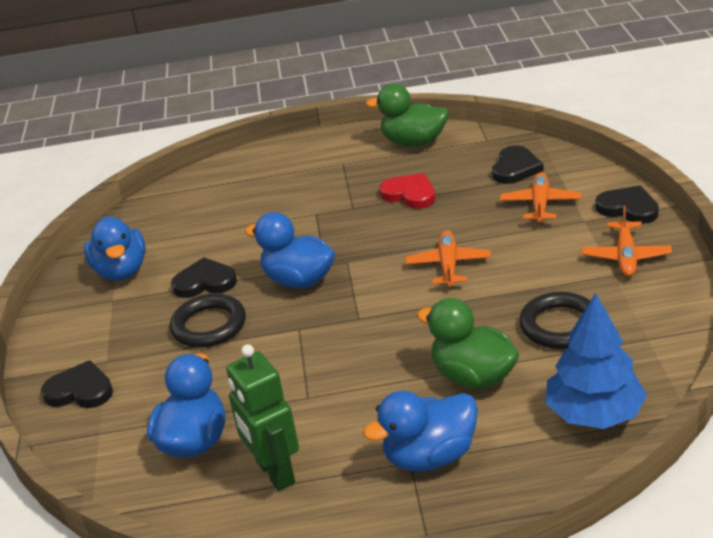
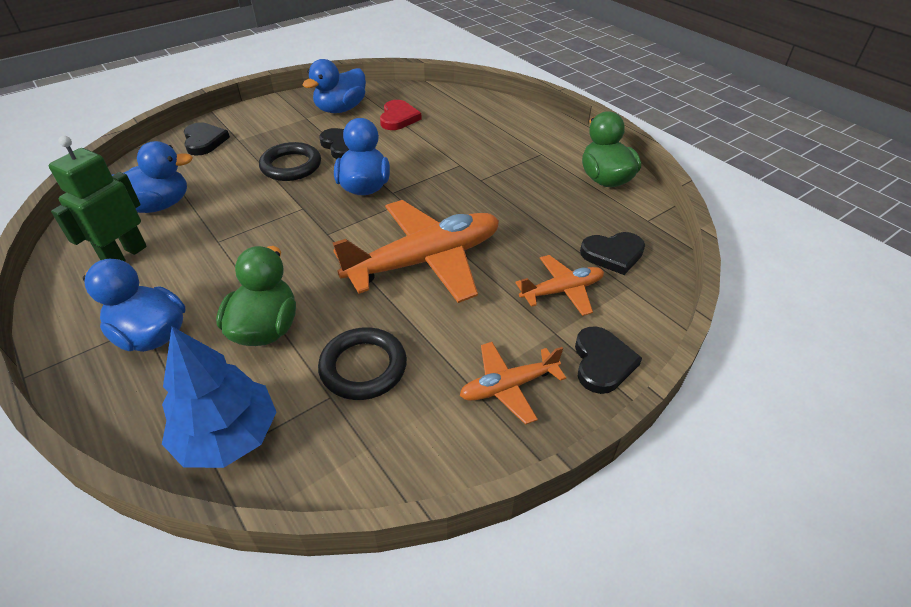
camera: 55 degrees right, 10 degrees up
red heart [380,173,435,209] -> red heart moved to [380,100,422,130]
orange plane [406,230,491,287] -> orange plane [333,200,499,303], size x1.94

